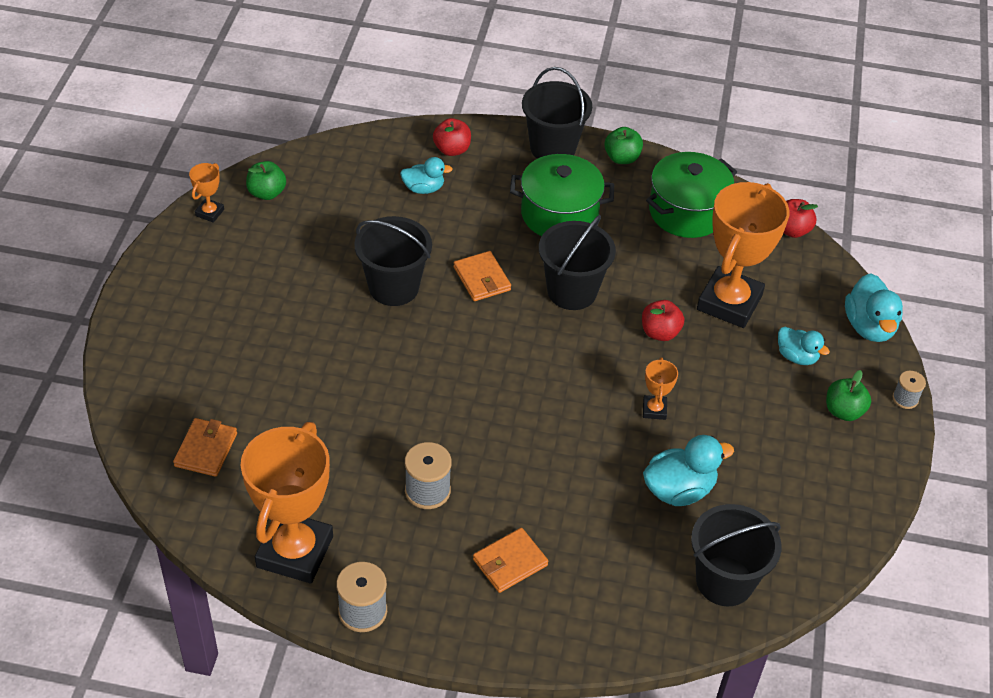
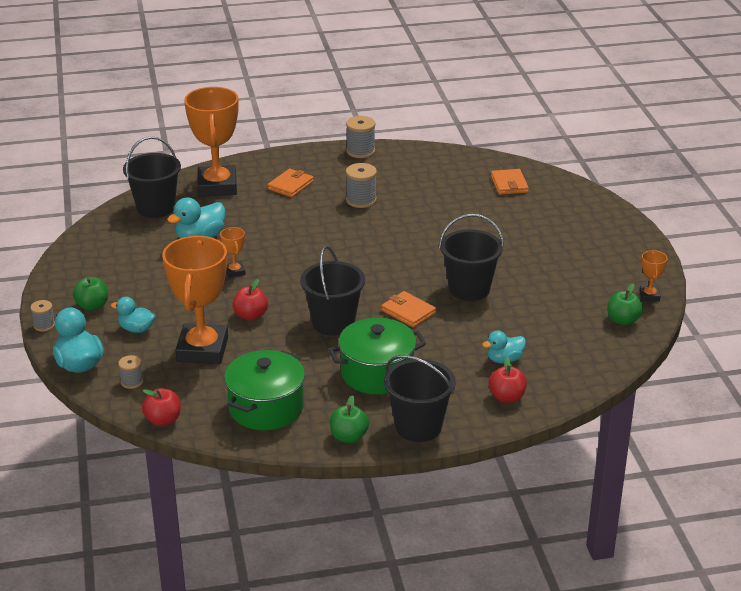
camera: 160 degrees right, 15 degrees down
orange trophy [241,422,333,583] -> orange trophy moved to [184,87,239,197]
none -> grey spool [118,355,143,389]

